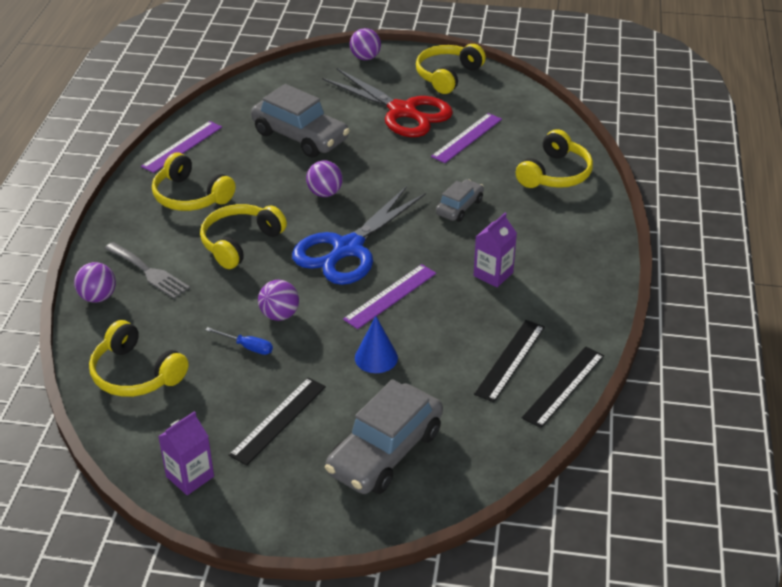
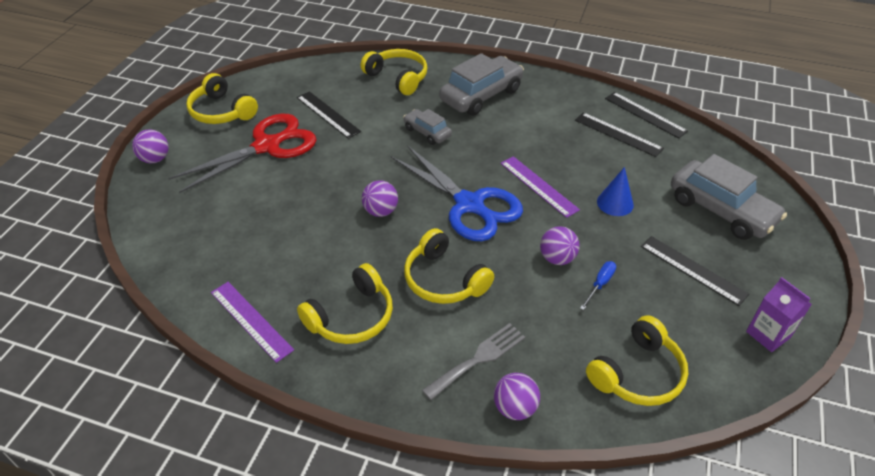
camera: 80 degrees left, 5 degrees up
grey car [251,84,350,158] -> grey car moved to [440,53,524,116]
purple ruler [431,113,502,163] -> black ruler [297,91,361,139]
purple carton [473,213,517,287] -> none

